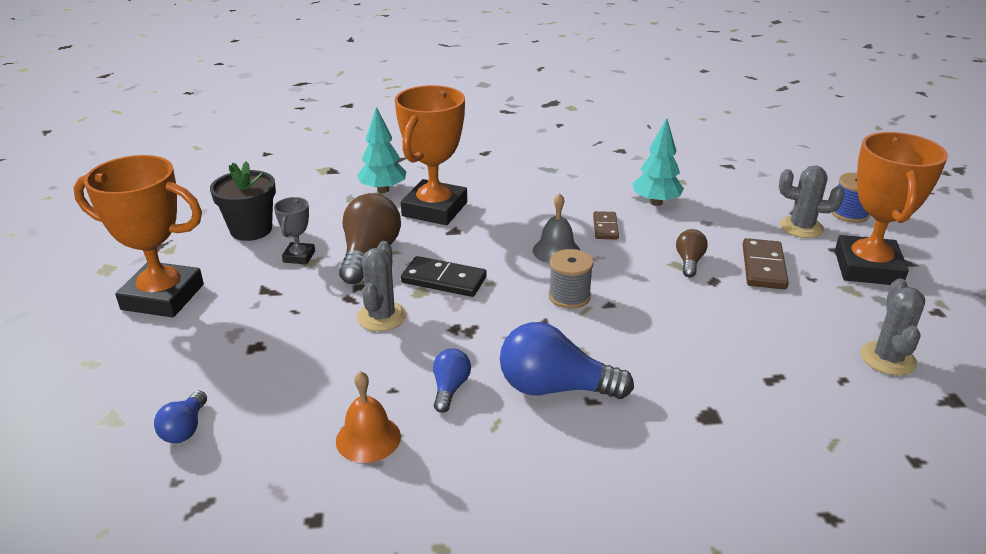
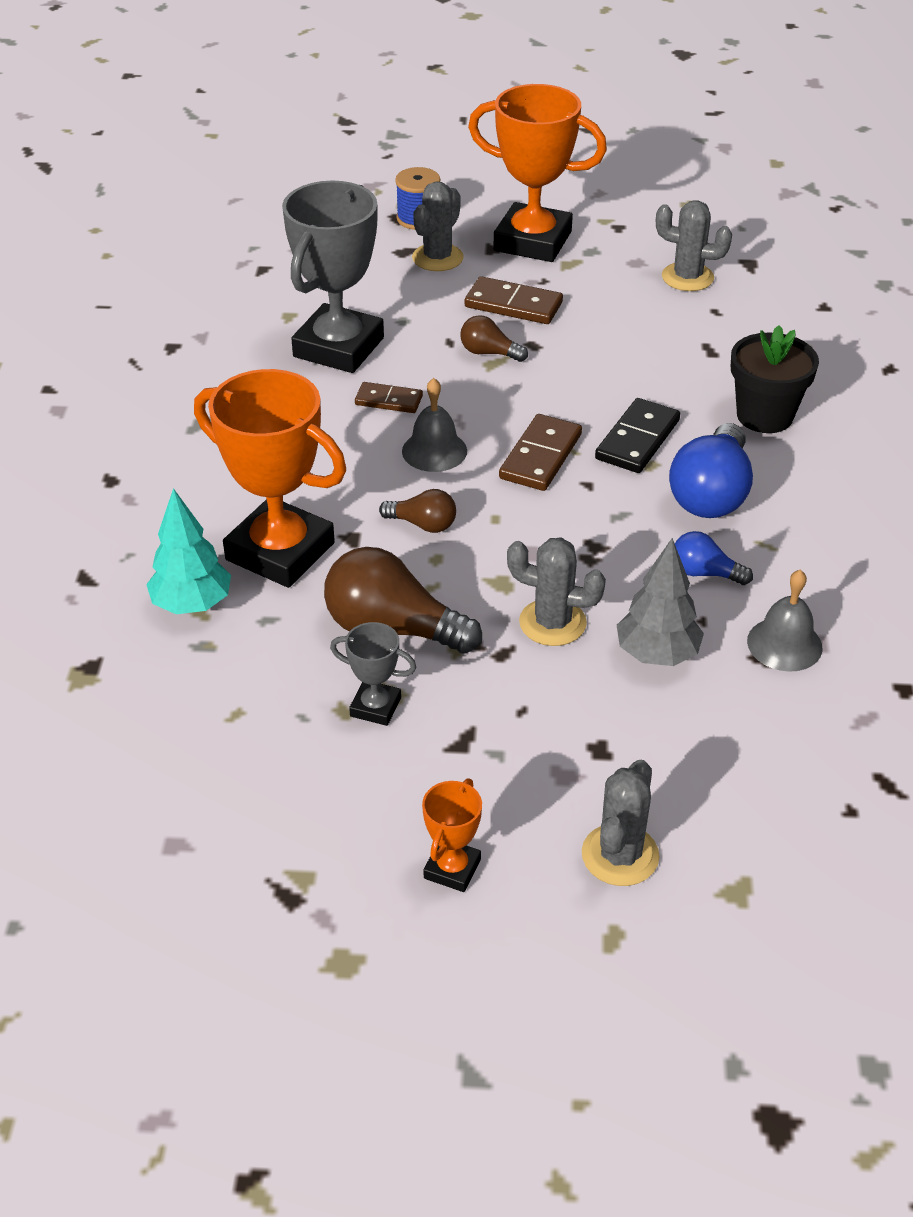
camera: 80 degrees left, 10 degrees up
orange trophy [73,155,204,317] -> orange trophy [422,778,482,892], size x0.46
blue light bulb [154,391,207,443] -> none
black flower pot [210,161,276,241] -> black flower pot moved to [731,325,819,433]
orange bell [336,371,401,463] -> grey bell [747,569,822,672]
black domino [401,256,487,297] -> black domino moved to [595,398,680,473]
grey spool [548,249,594,309] -> brown domino [499,414,582,491]
turquoise tree [633,118,684,206] -> grey trophy [282,181,384,373]
none -> brown light bulb [379,489,456,533]
none -> grey cactus [582,760,660,886]
none -> grey tree [617,538,704,666]

